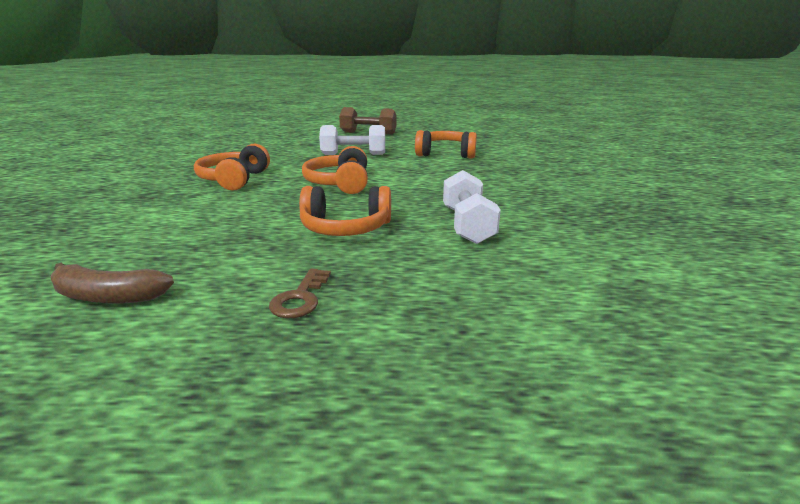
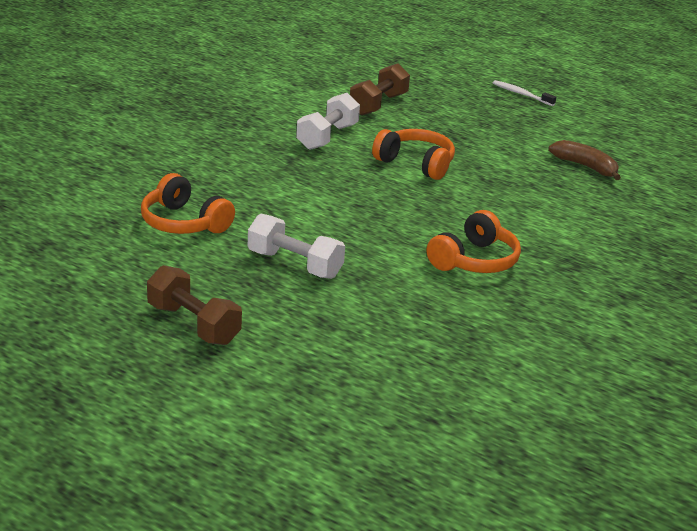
camera: 150 degrees left, 5 degrees up
brown key [269,268,331,318] -> none
orange headphones [302,146,368,194] -> none
none -> brown dumbbell [350,63,410,116]
none -> white toothbrush [493,80,556,106]

